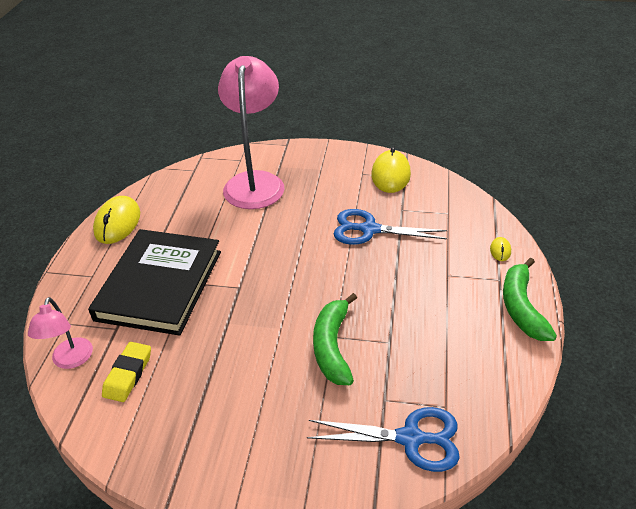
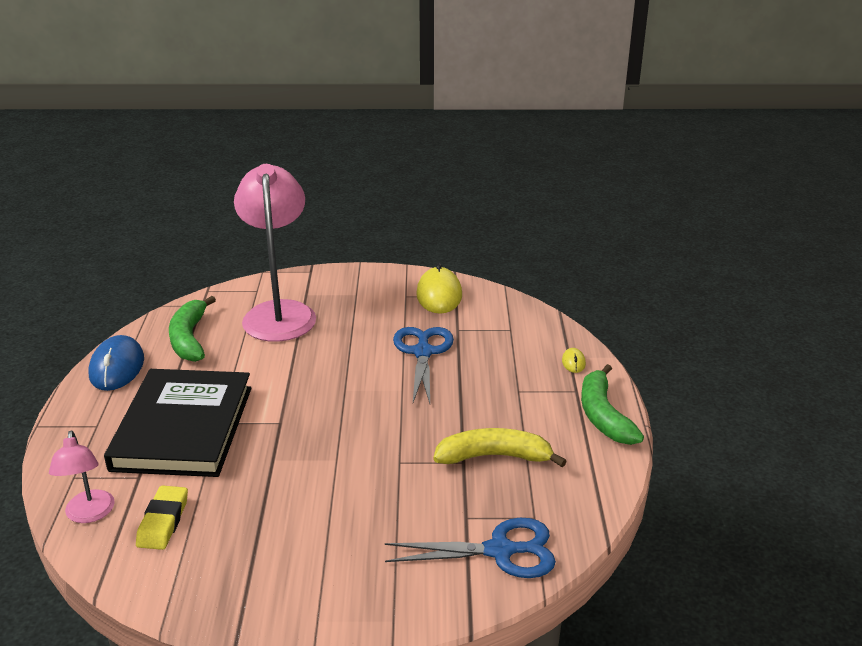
camera: 10 degrees left, 10 degrees down
yellow mouse [93,196,140,244] -> blue mouse [89,335,144,391]
green banana [313,293,357,385] -> green banana moved to [169,296,216,362]
blue scissors [334,209,447,245] -> blue scissors turned 90 degrees clockwise [393,327,454,403]
none -> yellow banana [433,428,567,467]

